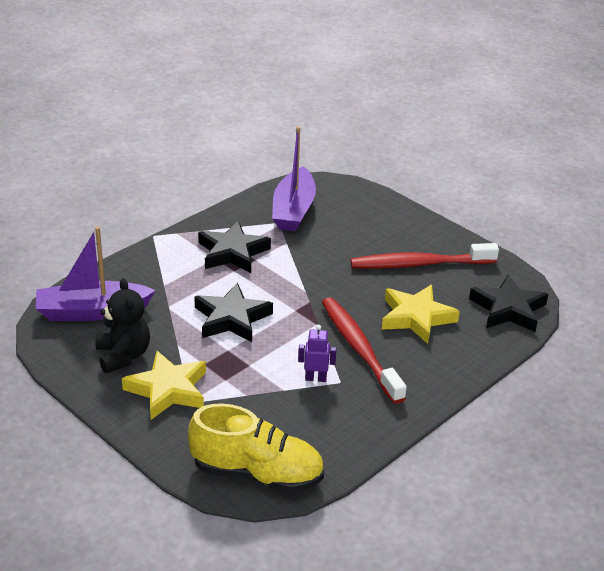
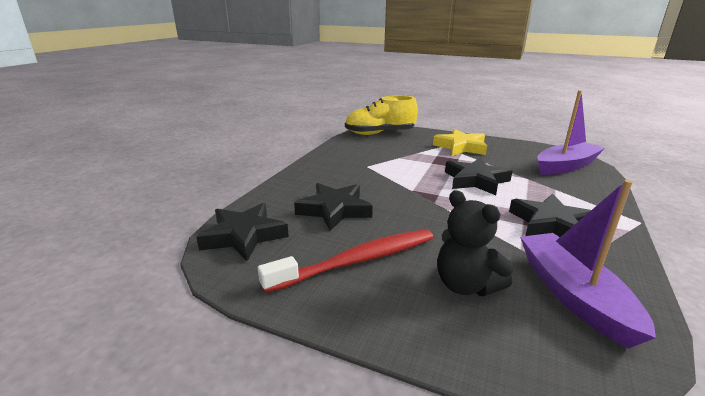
camera: 160 degrees right, 10 degrees down
black teddy bear [95,278,150,373] -> black teddy bear moved to [437,190,514,296]
purple robot [298,325,337,382] -> none
red toothbrush [322,297,407,404] -> none
yellow star [382,285,460,344] -> black star [294,183,373,231]

